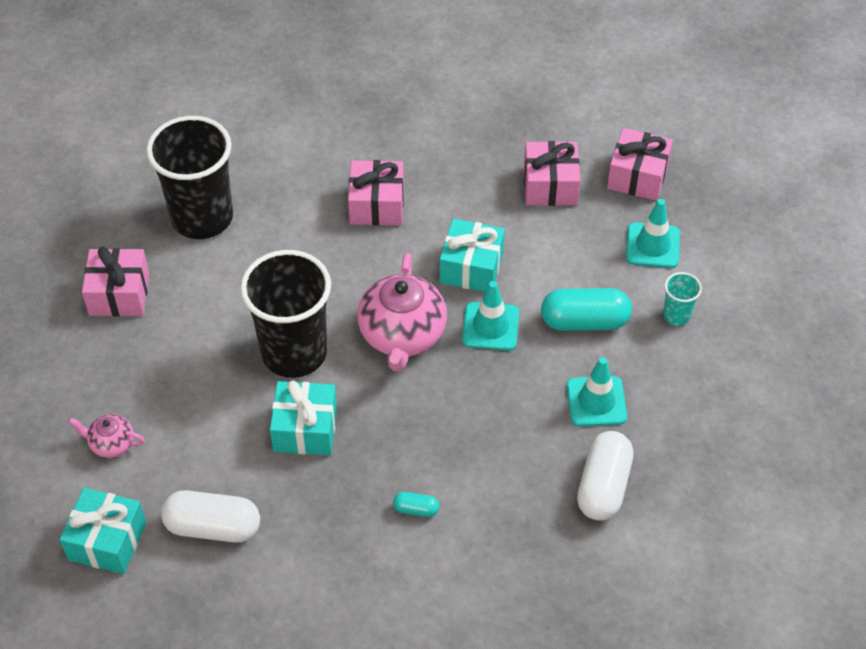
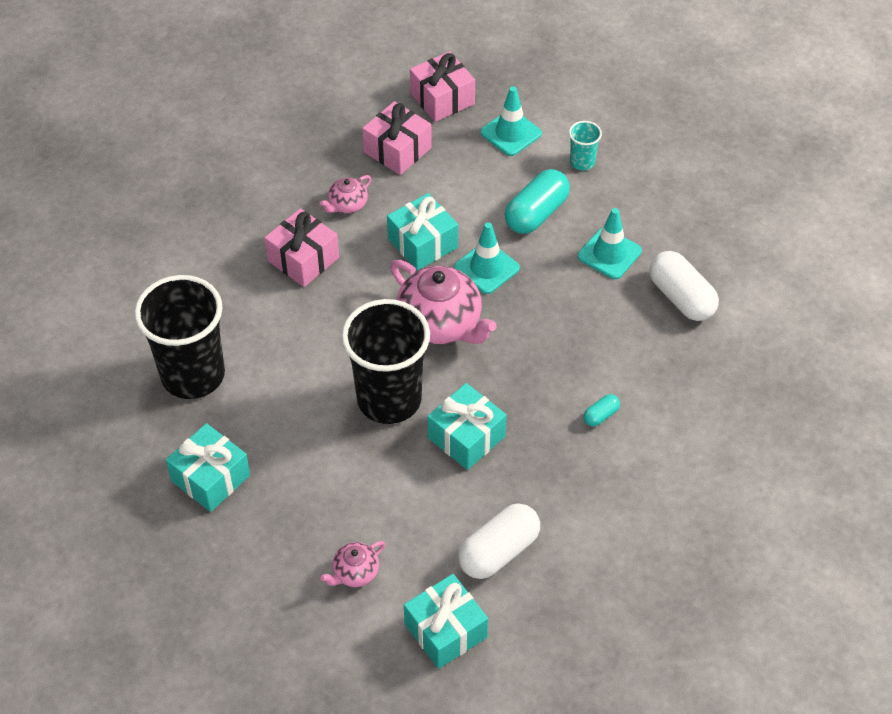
camera: 50 degrees left, 0 degrees up
pink gift [82,247,150,316] -> turquoise gift [166,423,250,512]
none -> pink teapot [320,175,371,213]

